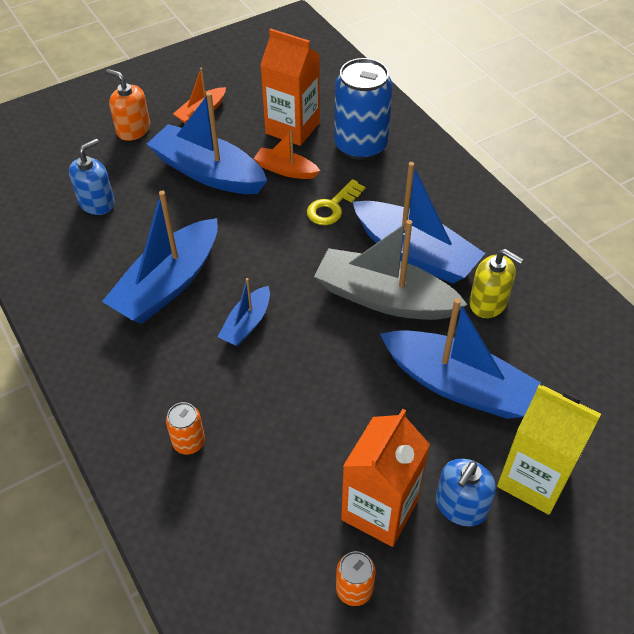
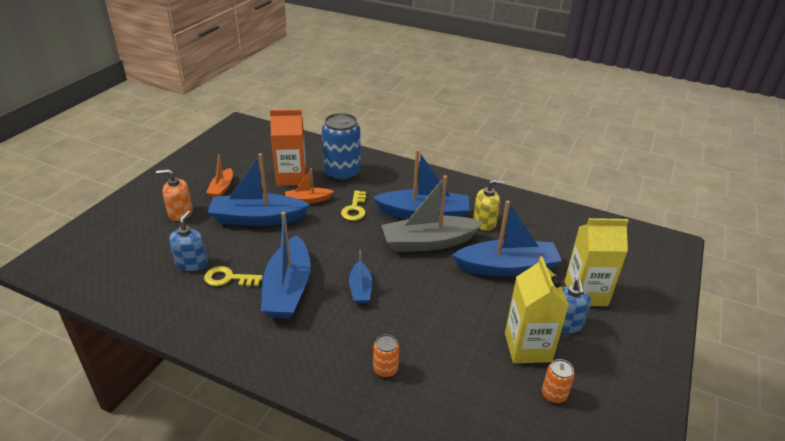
camera: 35 degrees left, 15 degrees down
orange carton [341,409,430,547] -> yellow carton [505,256,569,364]
none -> yellow key [204,266,263,287]

